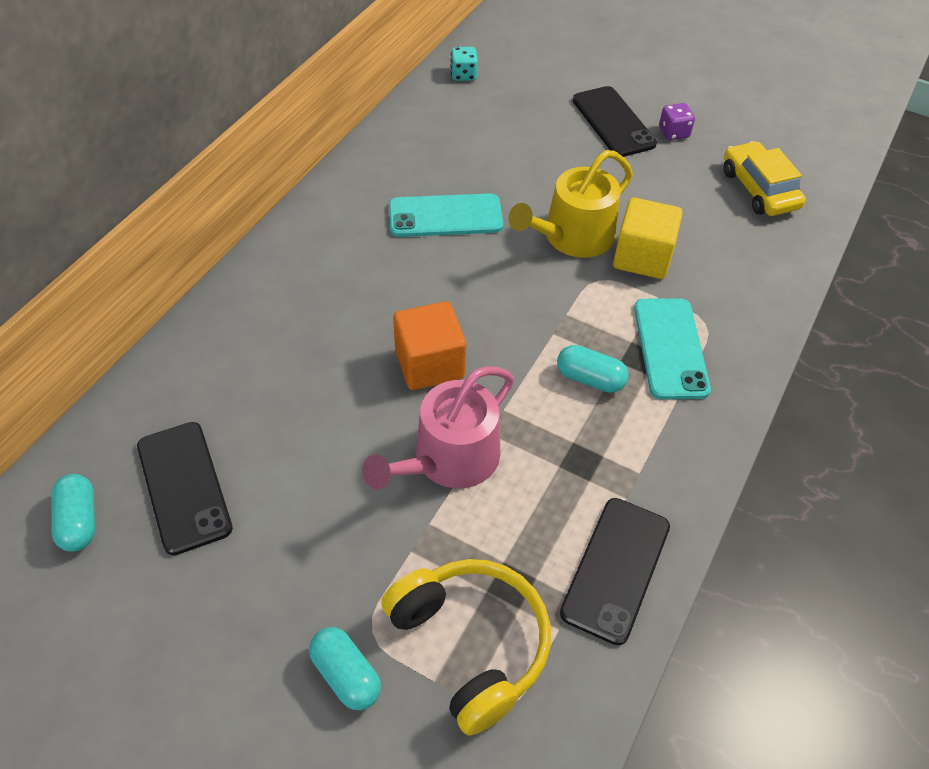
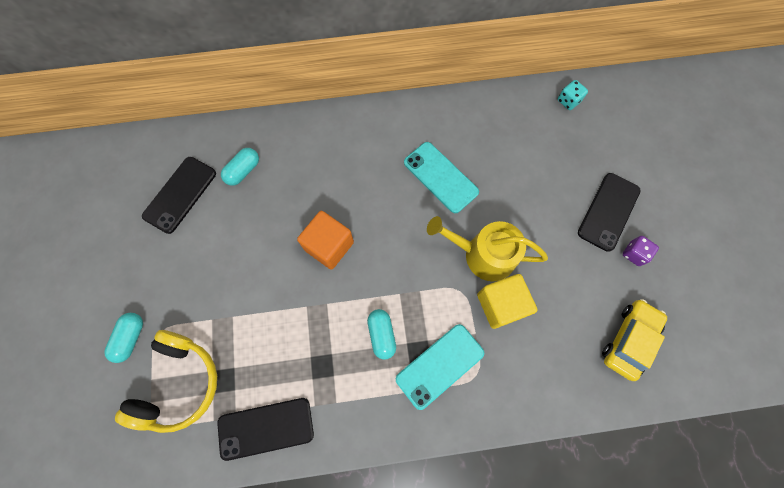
camera: 55 degrees right, 20 degrees up
turquoise capsule [52,474,95,552] -> turquoise capsule moved to [221,148,259,186]
pink watering can [362,366,514,489] -> none

